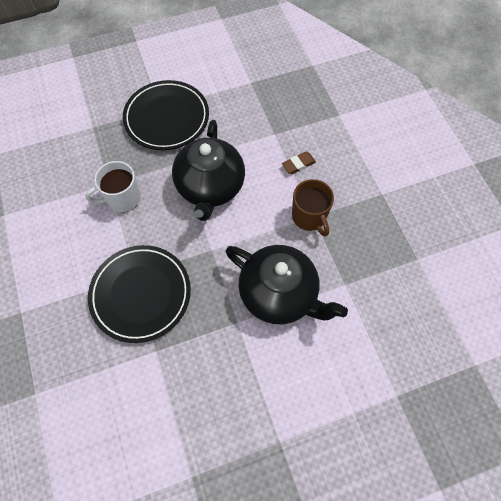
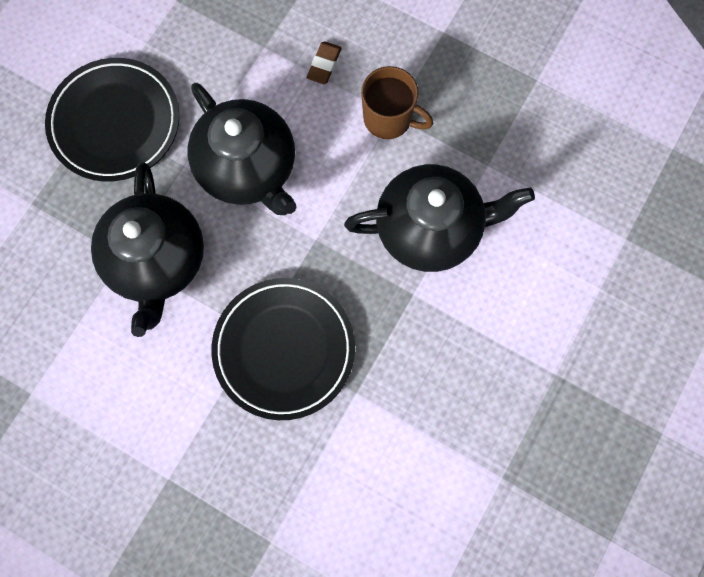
camera: 40 degrees left, 10 degrees up
white mug [85,161,141,212] -> black teapot [91,162,204,337]

